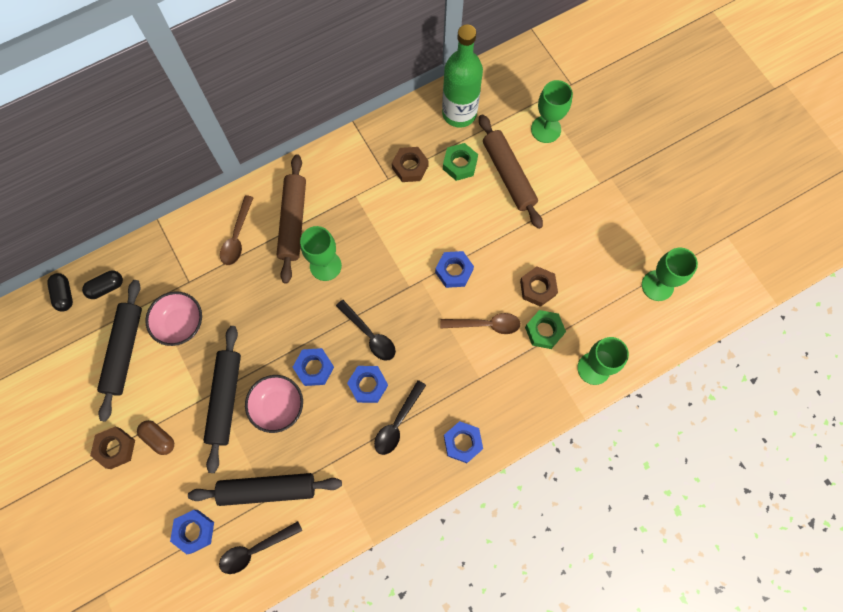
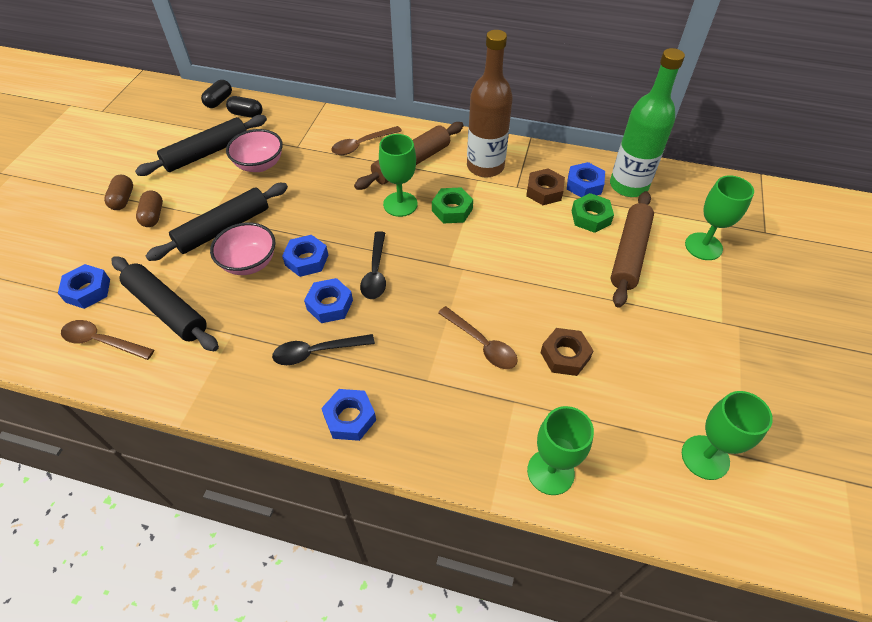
camera: 45 degrees right, 20 degrees down
brown nut [90,427,135,469] -> brown capsule [104,174,133,210]
black spoon [219,521,302,574] -> brown spoon [61,320,154,360]
blue nut [435,251,474,288] -> blue nut moved to [567,162,605,197]
green nut [525,310,566,349] -> green nut moved to [432,188,473,223]
none -> brown bottle [467,30,513,178]

